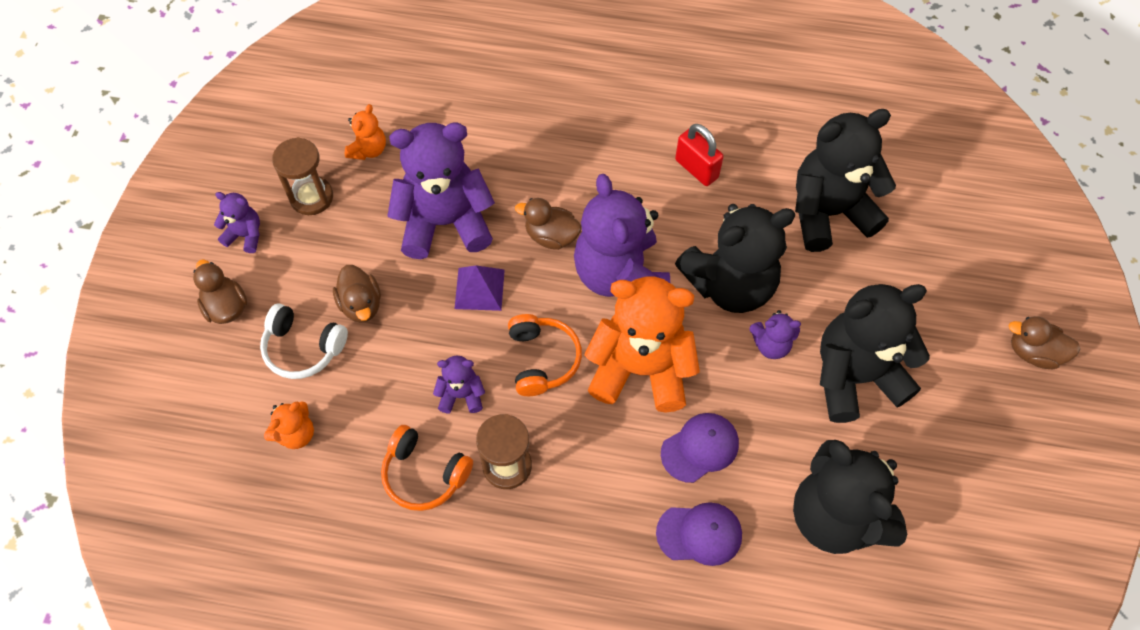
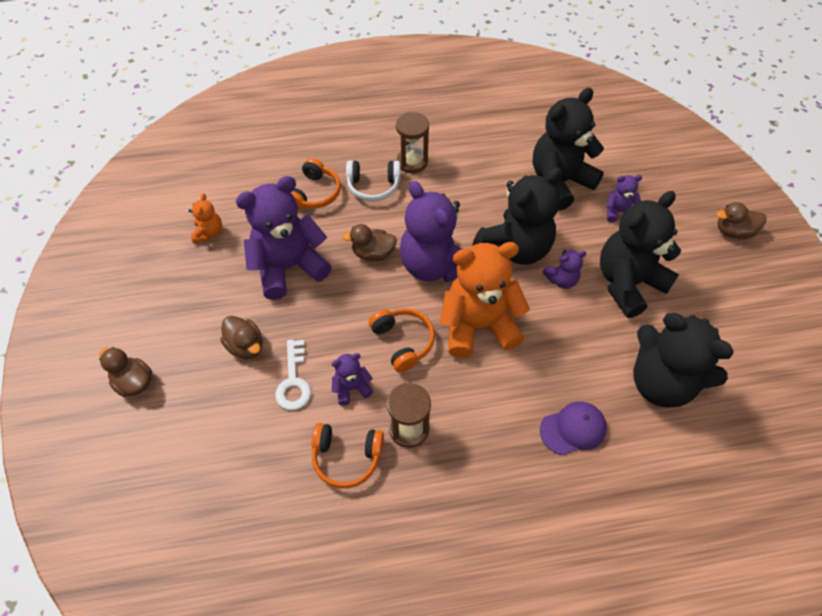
camera: 20 degrees left, 5 degrees down
purple teddy bear [214,192,260,253] -> purple teddy bear moved to [606,175,642,223]
white headphones [260,303,348,379] -> white headphones moved to [346,160,401,202]
orange teddy bear [264,401,314,449] -> none
brown hourglass [272,137,333,215] -> brown hourglass moved to [396,112,429,173]
purple pyramid [454,265,505,311] -> none
purple cap [661,413,739,483] -> none
red padlock [675,124,724,186] -> none
none -> white key [275,340,311,410]
none -> orange headphones [291,158,341,210]

